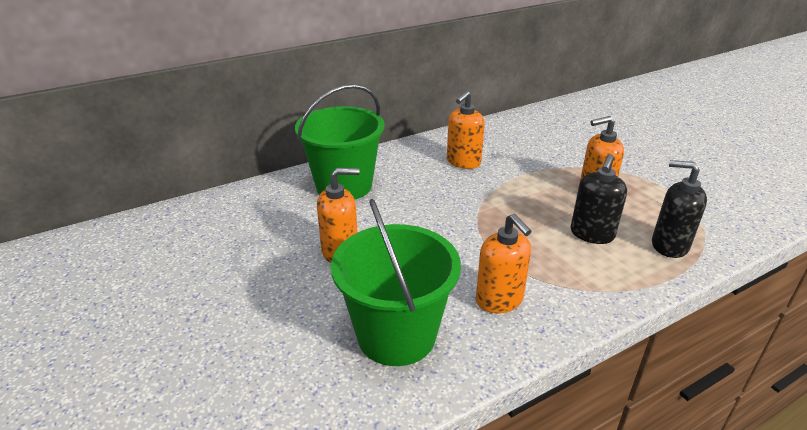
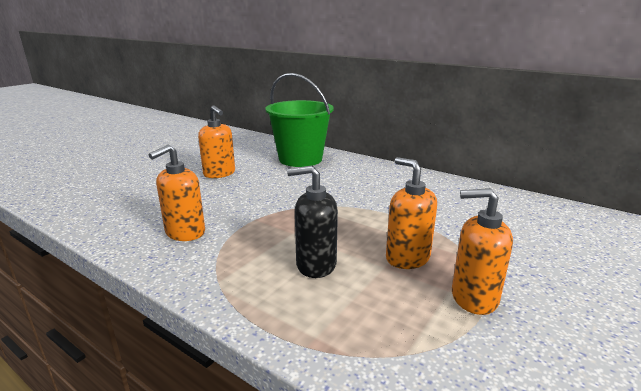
camera: 65 degrees right, 10 degrees down
green bucket [331,199,461,366] -> none
orange soap dispenser [447,91,485,169] -> orange soap dispenser moved to [452,188,513,315]
black soap dispenser [652,160,707,258] -> none

